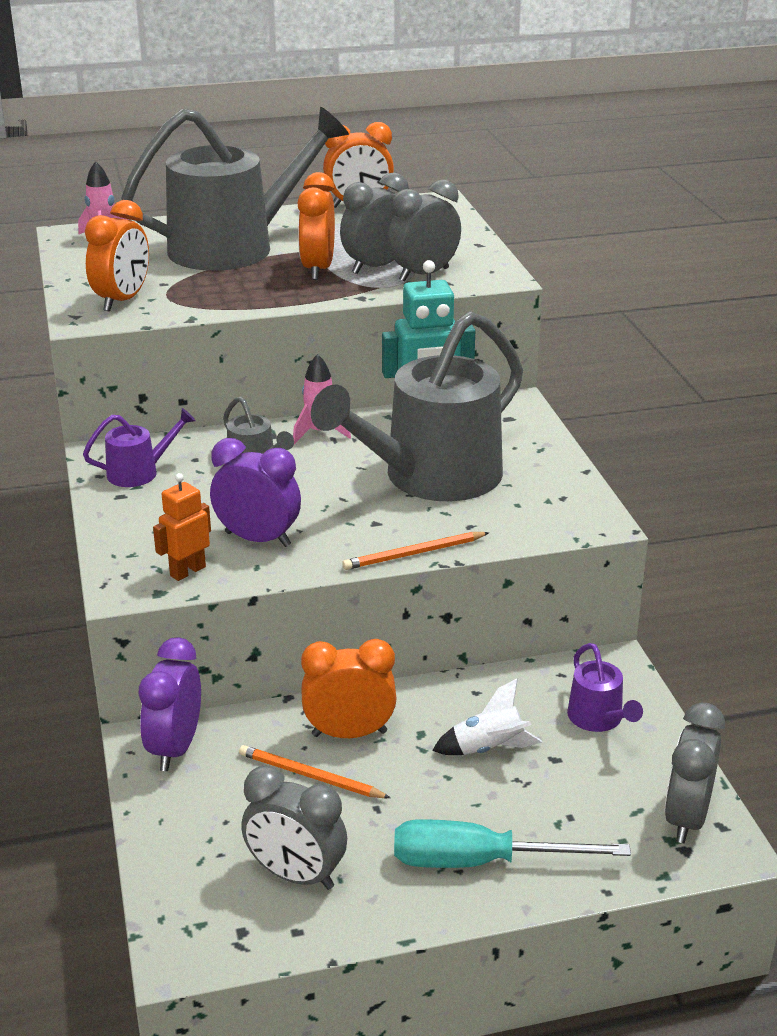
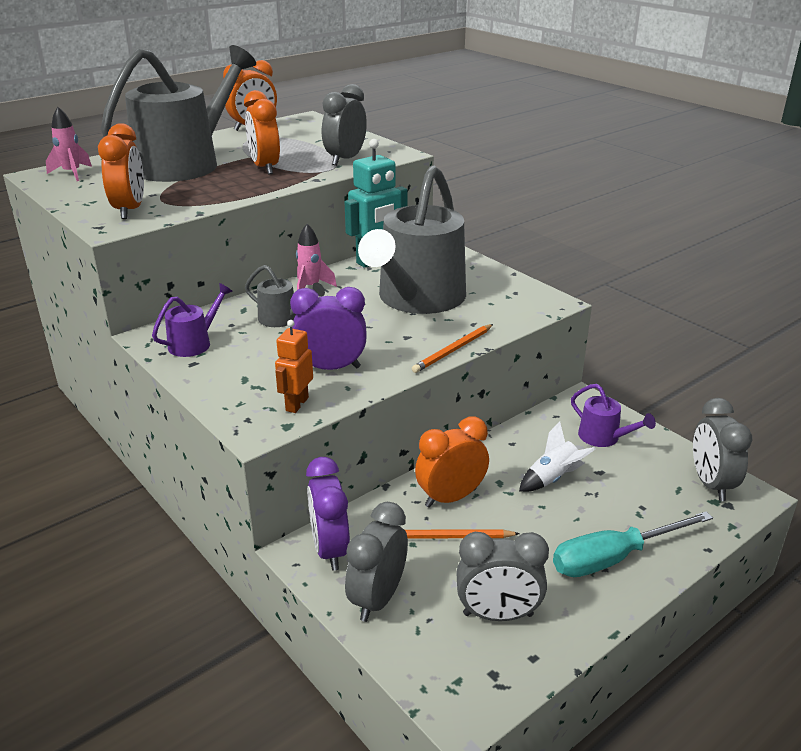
camera: 25 degrees left, 0 degrees up
grey clock [340,172,409,274] -> grey clock moved to [345,502,408,622]

